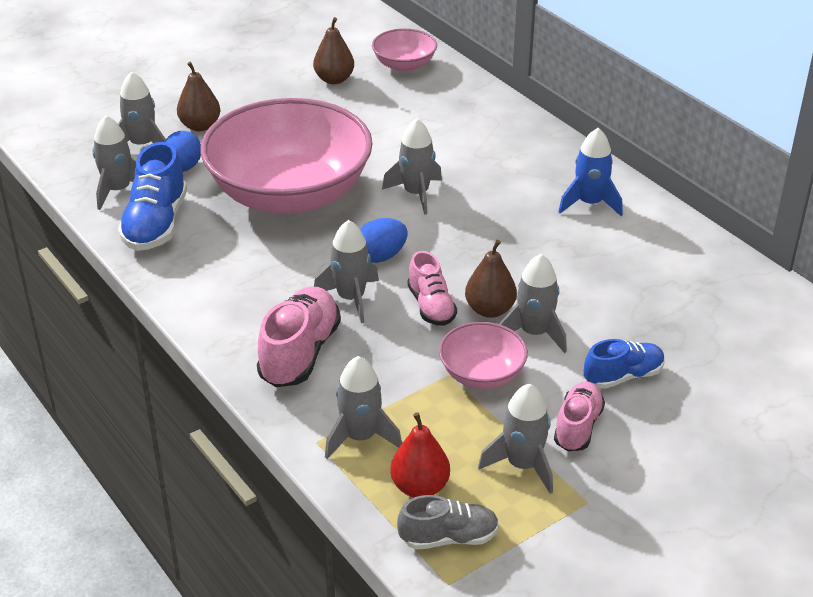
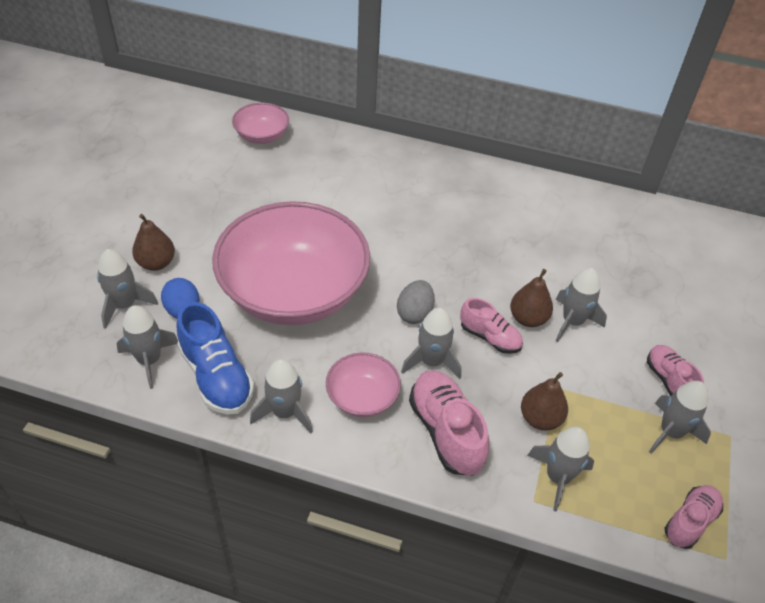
camera: 40 degrees left, 10 degrees up
brown pear [313,17,354,84] -> brown pear moved to [521,372,568,430]
blue egg [360,218,407,263] -> grey egg [397,280,435,324]
grey rocket [382,119,442,215] -> grey rocket moved to [250,359,313,433]
red pear [390,412,450,497] -> none
grey shoe [397,495,499,550] -> pink shoe [665,485,723,549]
pink bowl [439,322,528,389] -> pink bowl moved to [326,352,401,417]
blue rocket [558,128,623,216] -> none
blue shoe [584,339,665,389] -> none

